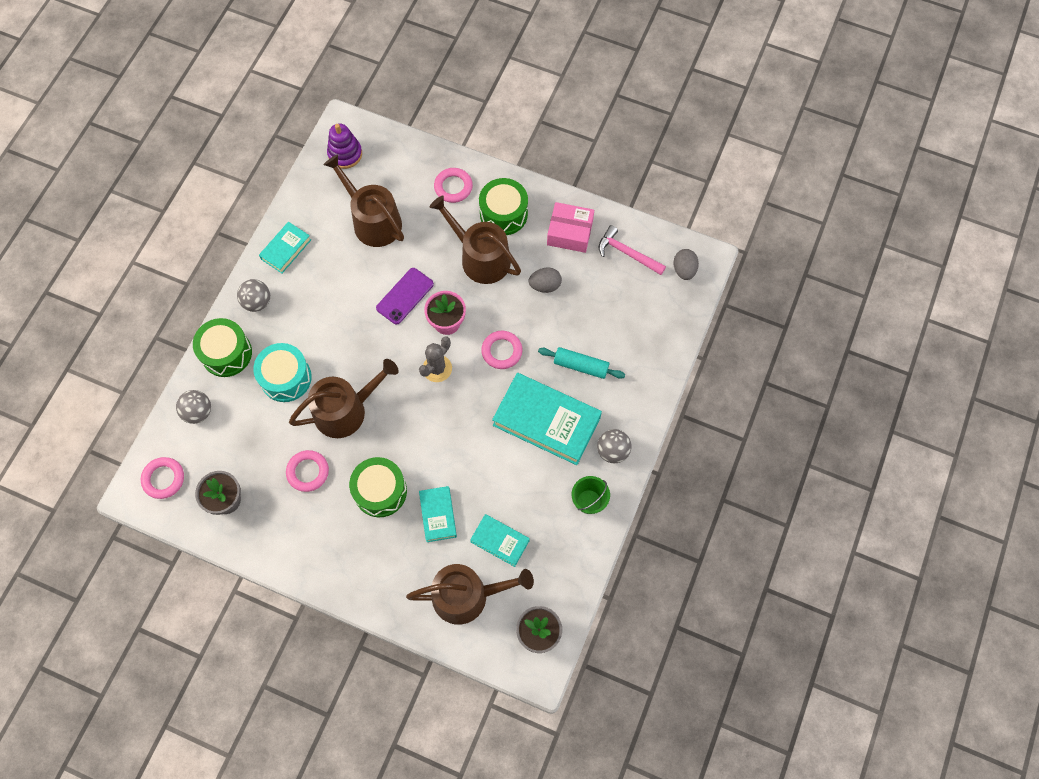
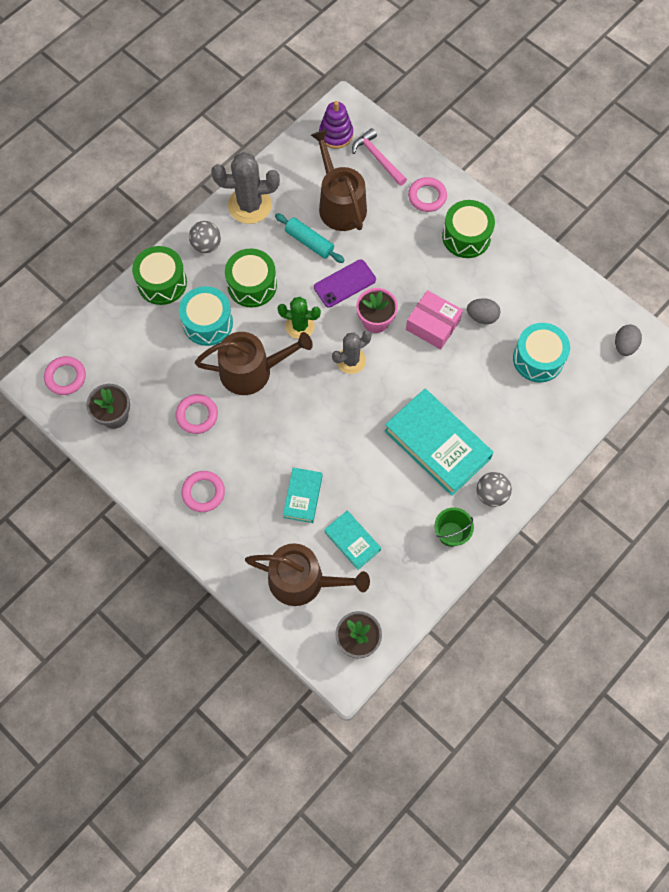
camera: 20 degrees right, 0 degrees up
grey ball [176,390,211,424] -> none
turquoise book [259,222,311,273] -> grey cactus [211,152,280,224]
green drum [349,457,407,517] -> green drum moved to [225,249,277,308]
brown watering can [430,196,521,284] -> none
pink ring [481,331,522,369] -> pink ring moved to [181,471,225,512]
turquoise rolling pin [538,347,625,379] -> turquoise rolling pin moved to [275,213,344,263]
pink box [547,202,594,253] -> pink box moved to [406,290,463,349]
pink hammer [598,225,666,275] -> pink hammer moved to [352,128,407,186]
none -> green cactus [278,297,321,339]
none -> turquoise drum [513,323,570,382]

